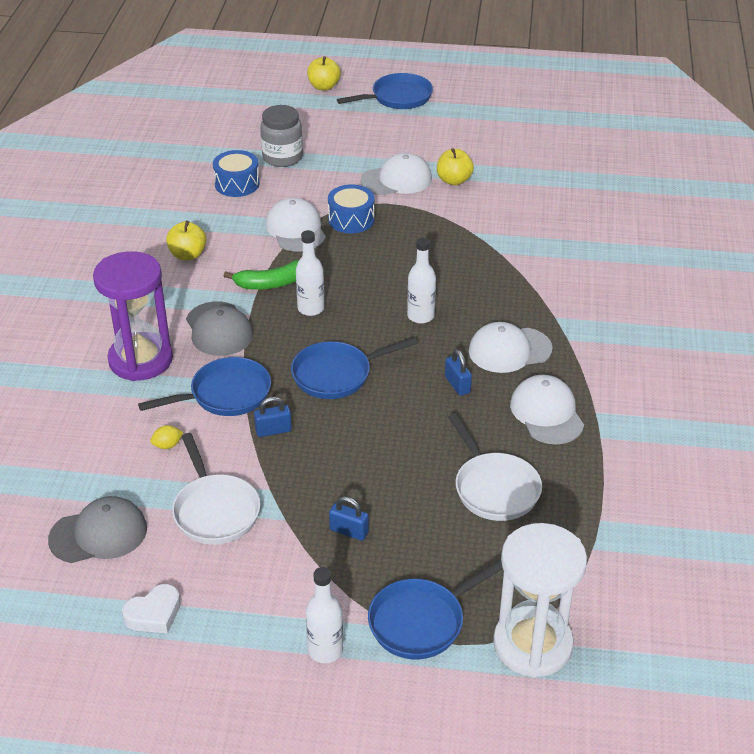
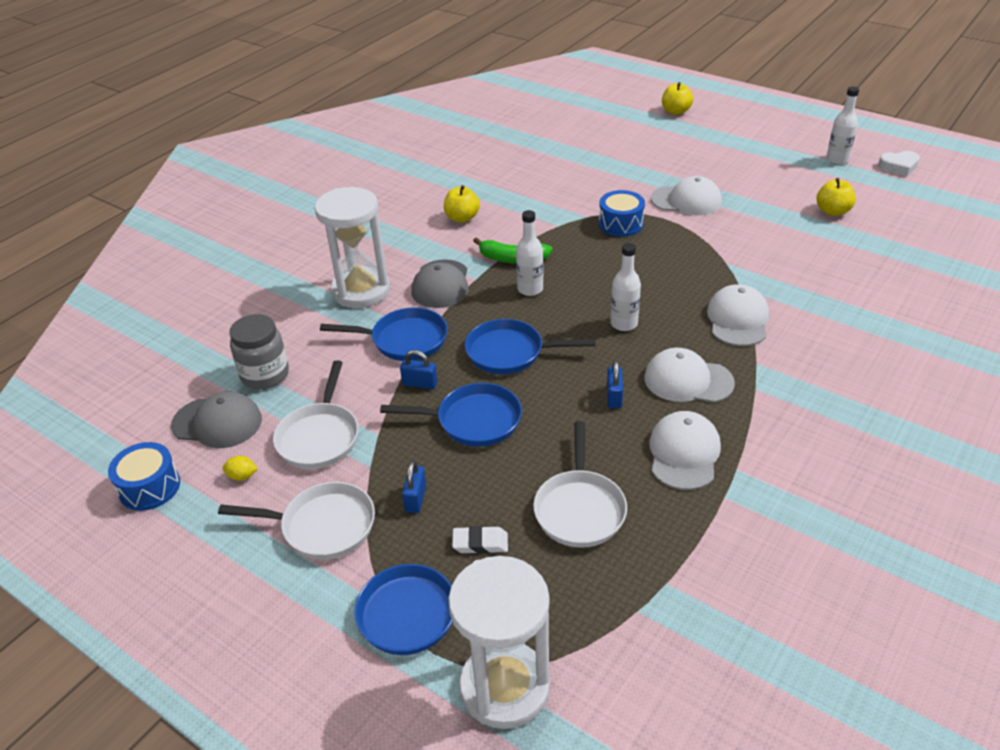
camera: 30 degrees right, 0 degrees up
purple hourglass [93,251,173,381] -> white hourglass [315,187,390,308]
white heart [122,584,181,634] -> white heart moved to [878,151,920,176]
yellow lemon [150,425,183,449] -> yellow lemon moved to [222,456,258,481]
blue drum [213,150,260,197] -> blue drum moved to [108,442,180,511]
grey jar [260,105,303,167] -> grey jar moved to [229,314,289,389]
white cap [266,197,326,252] -> white cap moved to [707,284,769,346]
white bottle [306,567,343,663] -> white bottle moved to [826,86,859,164]
blue padlock [329,496,369,541] -> blue padlock turned 45 degrees clockwise [402,461,426,513]
blue pan [337,73,433,109] -> blue pan moved to [380,383,522,447]
yellow apple [437,148,474,185] -> yellow apple moved to [817,178,856,216]
none -> white pan [218,482,375,560]
none -> white eraser [452,526,508,554]

